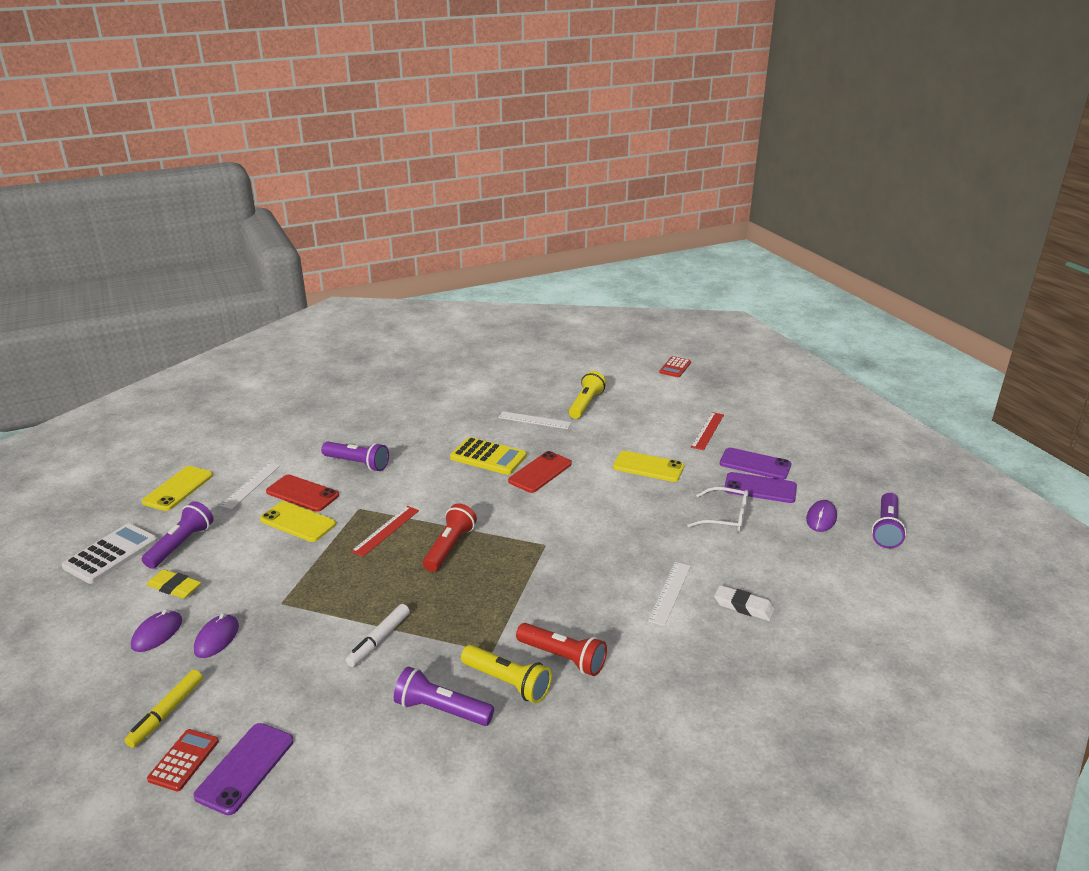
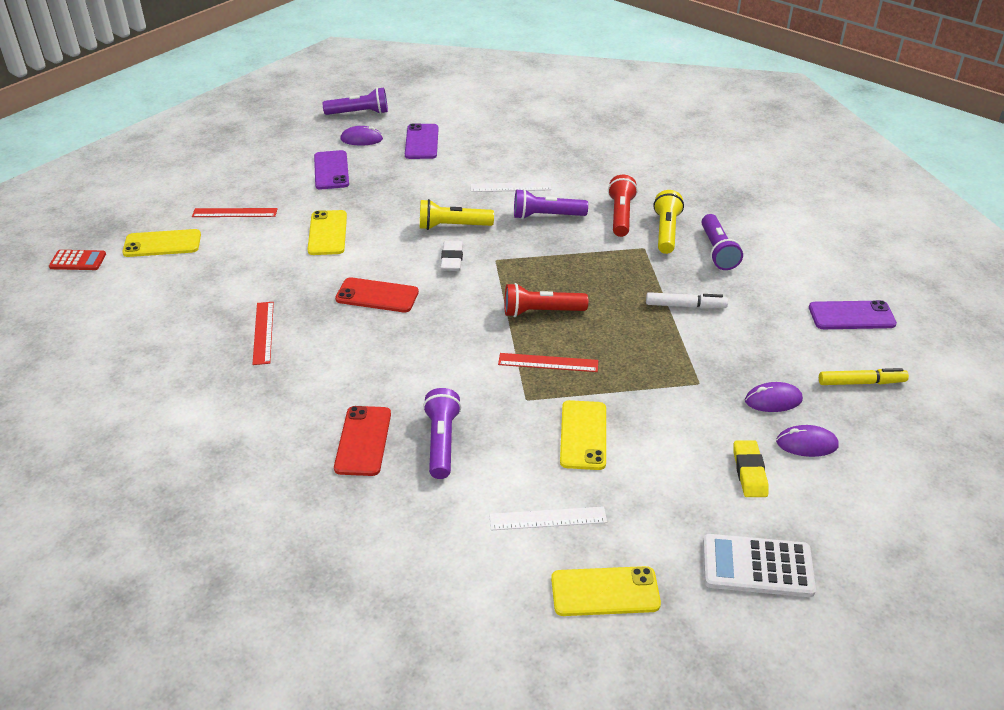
camera: 115 degrees left, 10 degrees up
purple flashlight [142,501,214,569] -> purple flashlight moved to [514,189,588,219]
red calculator [147,729,219,792] -> none
red phone [266,475,339,512] -> red phone moved to [334,406,391,476]
yellow calculator [450,437,527,475] -> none
white ruler [498,411,571,429] -> red ruler [252,302,274,365]
yellow flashlight [569,371,606,419] -> yellow flashlight moved to [420,199,494,230]
white glasses [687,486,748,532] -> none
white eraser [714,585,775,621] -> white eraser moved to [441,241,463,271]
purple phone [720,448,791,480] -> purple phone moved to [405,123,438,159]
none -> yellow phone [122,229,201,257]

